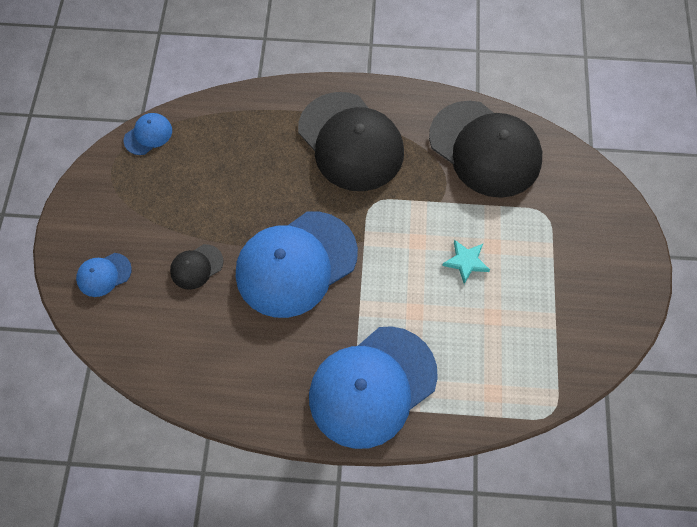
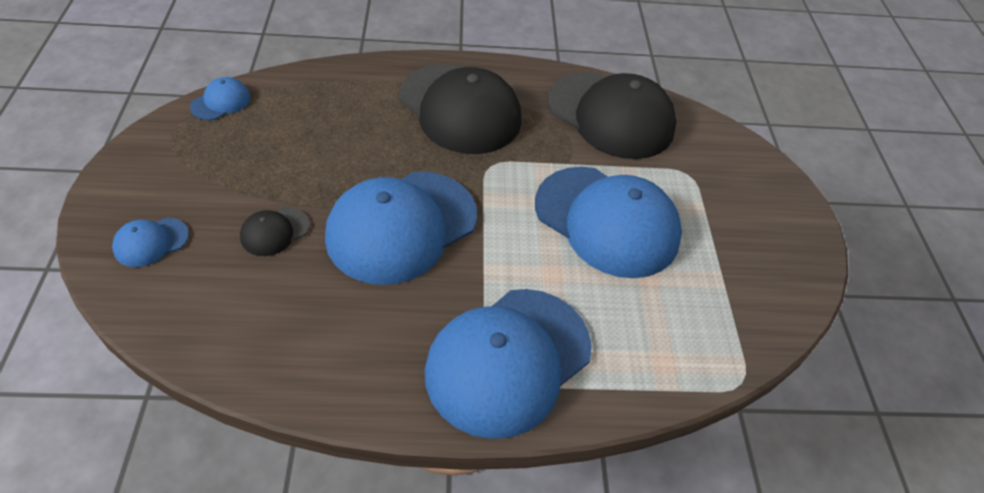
camera: 10 degrees left, 15 degrees down
turquoise star [442,240,490,284] -> blue cap [535,167,682,278]

